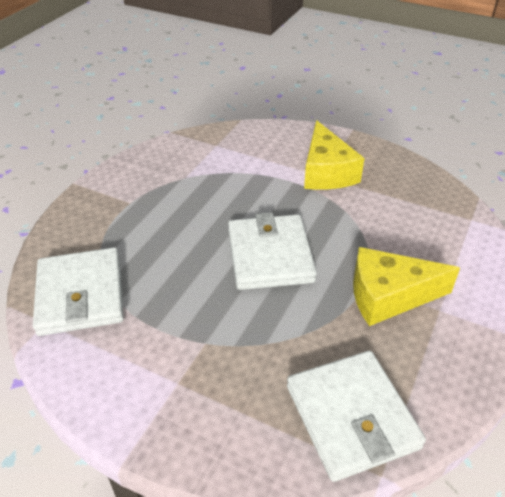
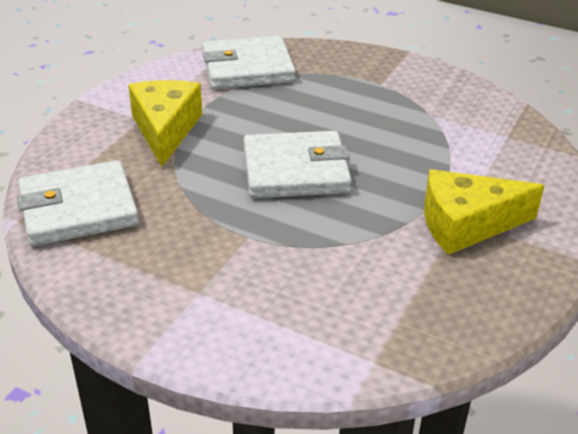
camera: 90 degrees right, 5 degrees down
yellow cheese [353,247,460,326] -> yellow cheese moved to [128,80,202,167]

